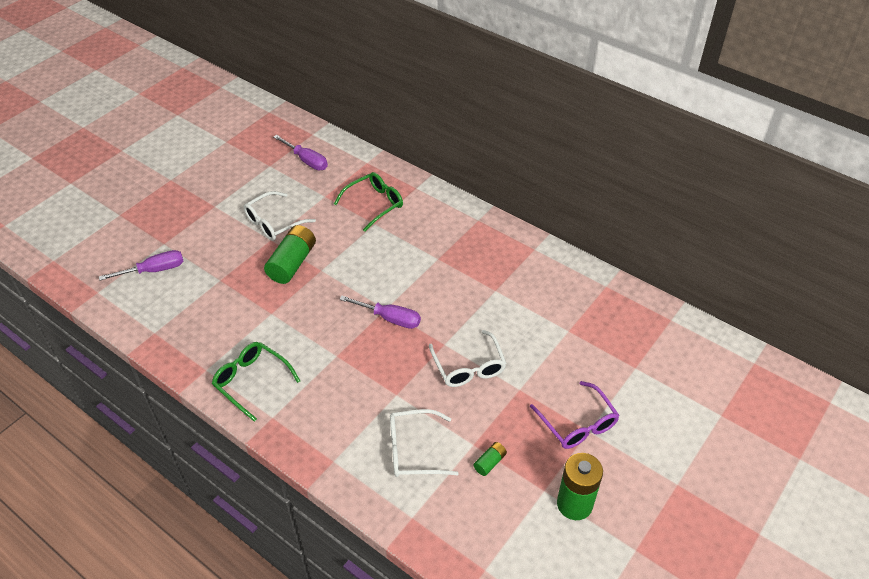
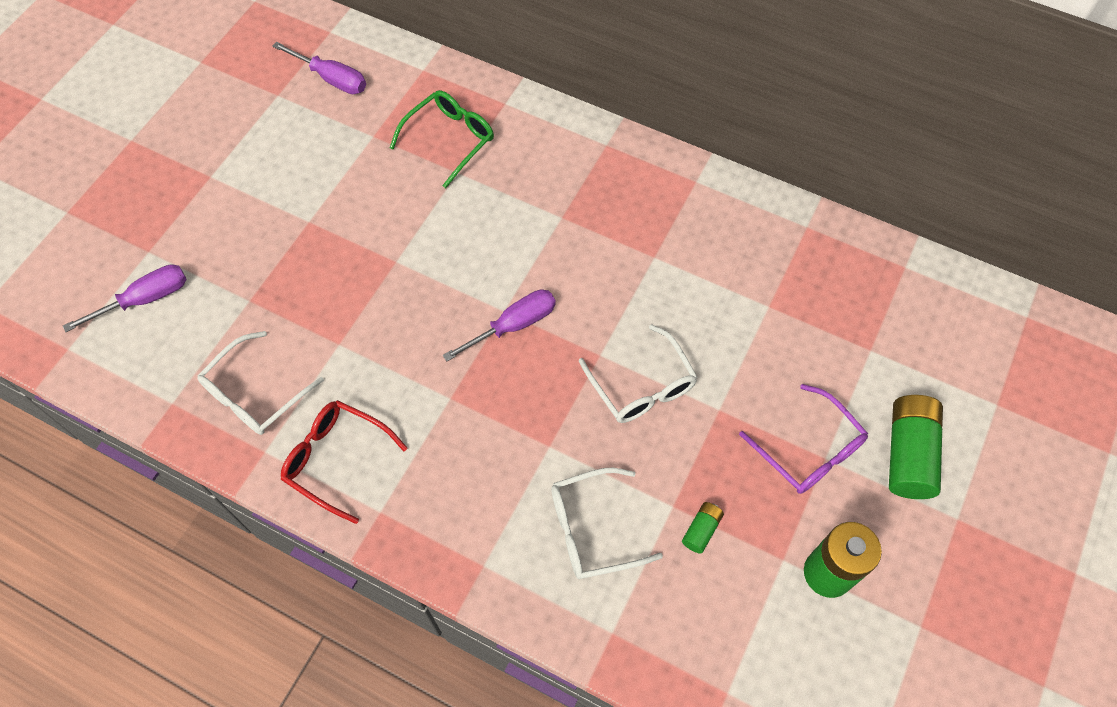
camera: 10 degrees left, 15 degrees up
green glasses [212,342,300,422] -> red glasses [281,400,408,524]
white glasses [244,191,316,241] -> white glasses moved to [197,331,324,435]
green battery [264,225,316,284] -> green battery moved to [889,395,943,499]
purple screwdriver [339,296,421,329] -> purple screwdriver turned 45 degrees counterclockwise [443,289,556,361]

